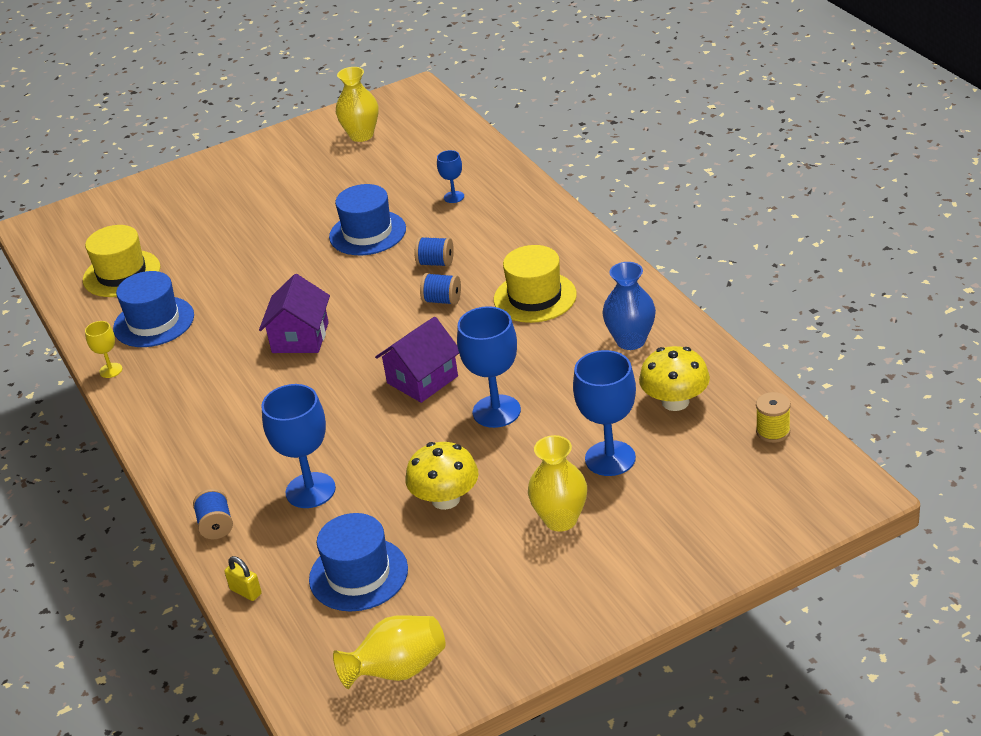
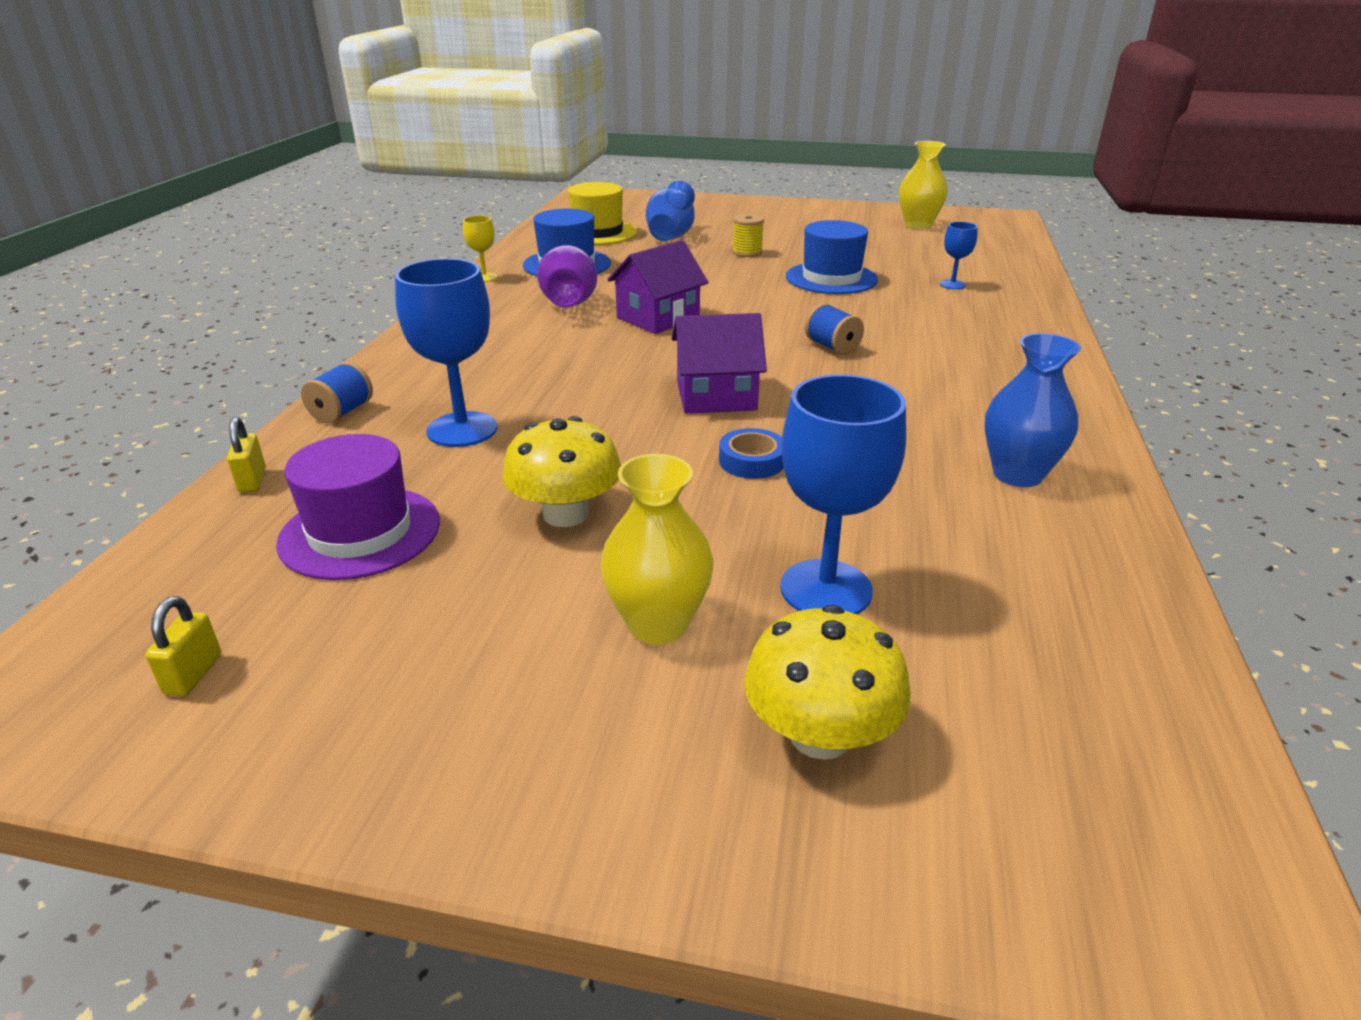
camera: 35 degrees right, 5 degrees down
blue hat [309,513,408,611] -> purple hat [276,434,440,580]
yellow vase [333,615,445,689] -> yellow padlock [145,596,221,696]
blue spool [414,237,454,267] -> none
blue goblet [457,306,521,428] -> blue tape [719,428,784,479]
yellow hat [494,245,577,323] -> none
yellow mushroom [639,346,710,411] -> yellow mushroom moved to [744,605,911,760]
yellow spool [756,392,791,443] -> yellow spool moved to [732,214,764,257]
none -> purple vase [537,245,597,308]
none -> blue vase [646,181,695,241]

